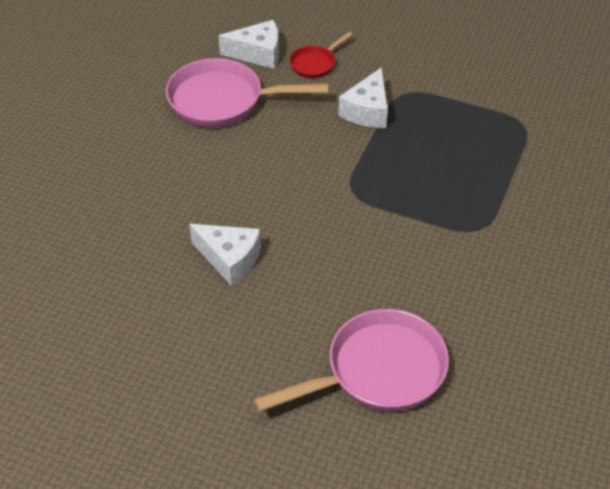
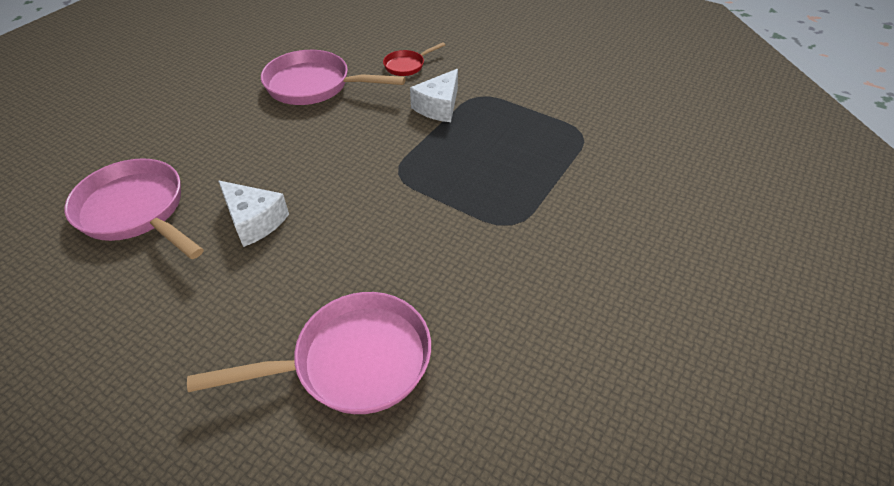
camera: 10 degrees right, 0 degrees up
white cheese [219,20,279,69] -> none
none -> pink pan [64,158,204,259]

